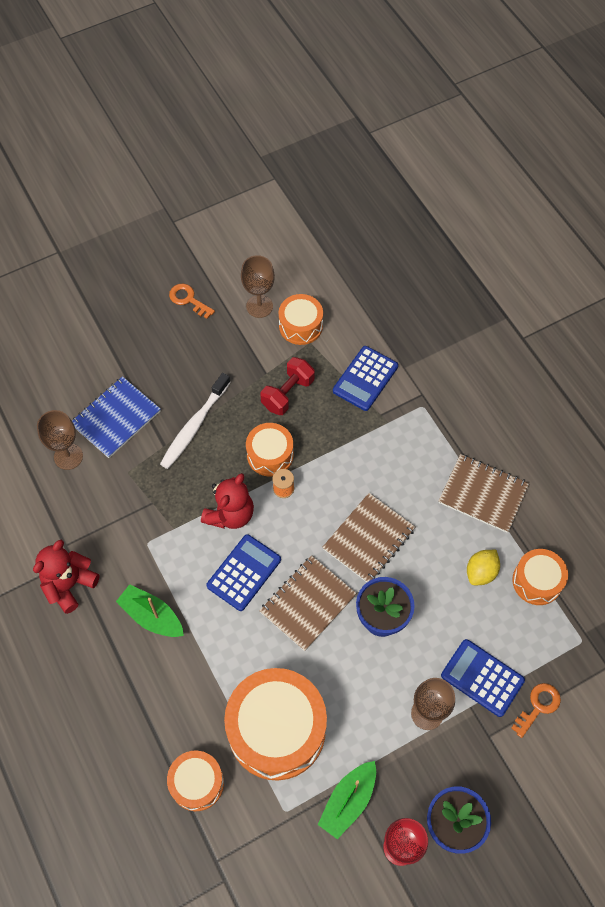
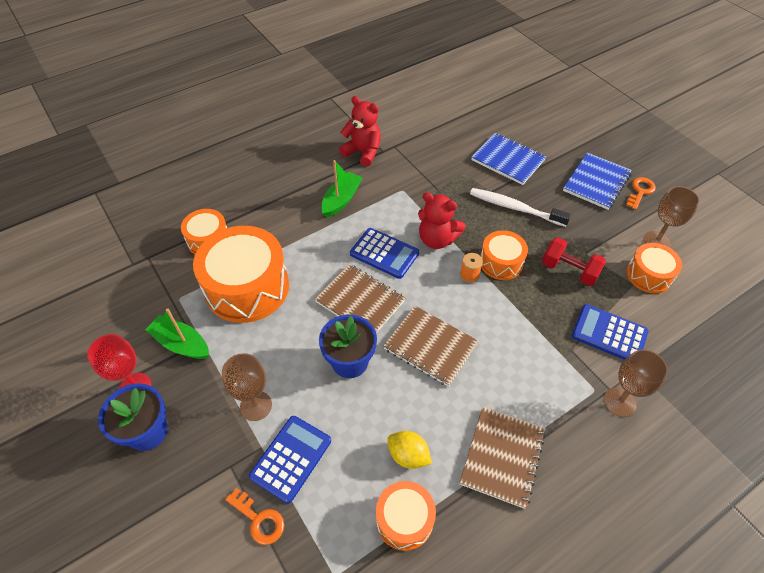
camera: 85 degrees right, 10 degrees down
brown goblet [37,410,83,470] -> brown goblet moved to [604,349,668,417]
none -> blue notebook [563,153,632,210]

